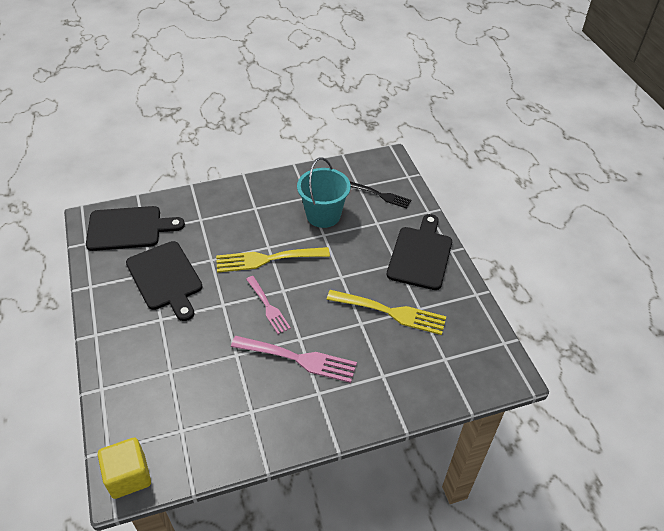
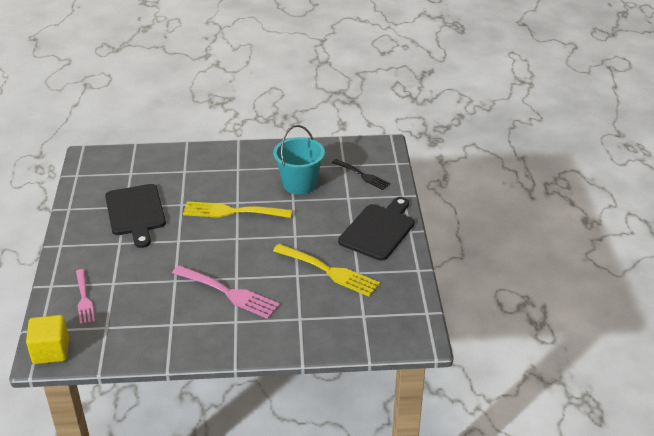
camera: 15 degrees right, 10 degrees down
black cutting board [86,206,185,251] -> none
pink fork [246,276,291,334] -> pink fork moved to [76,269,95,324]

